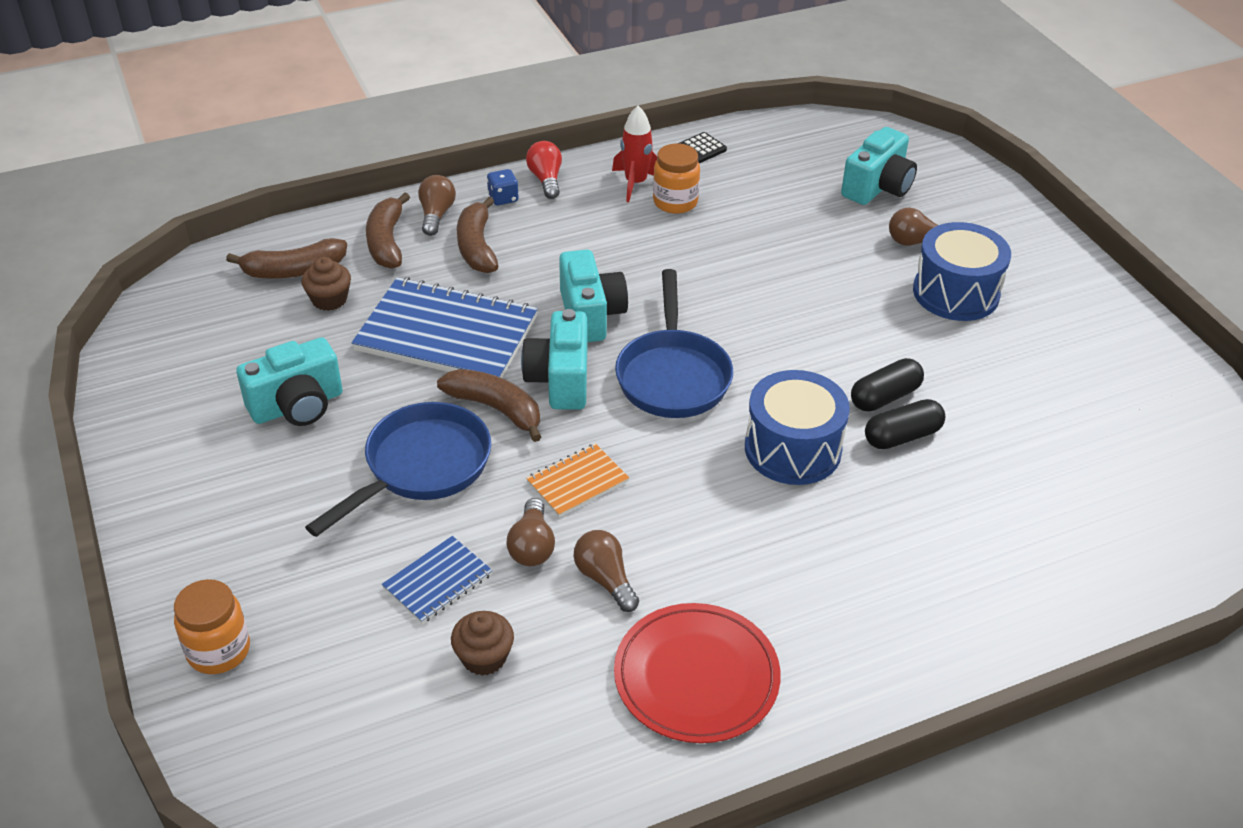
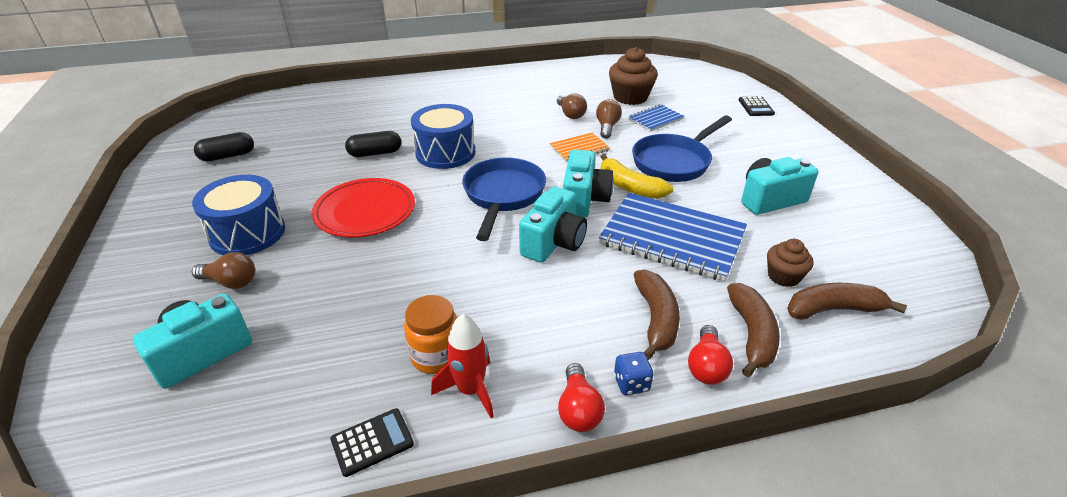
camera: 170 degrees left, 5 degrees down
orange jar [174,579,250,674] -> black calculator [739,96,775,116]
brown light bulb [418,175,456,236] -> red light bulb [688,325,733,385]
brown banana [437,369,541,442] -> yellow banana [601,154,673,199]
brown cupcake [451,611,514,676] -> brown cupcake [609,47,658,105], size x1.67
turquoise camera [559,250,628,342] -> turquoise camera turned 150 degrees counterclockwise [519,187,587,263]
red plate [614,603,781,743] -> red plate moved to [312,178,415,238]
black capsule [851,358,924,412] -> black capsule moved to [194,132,254,161]

